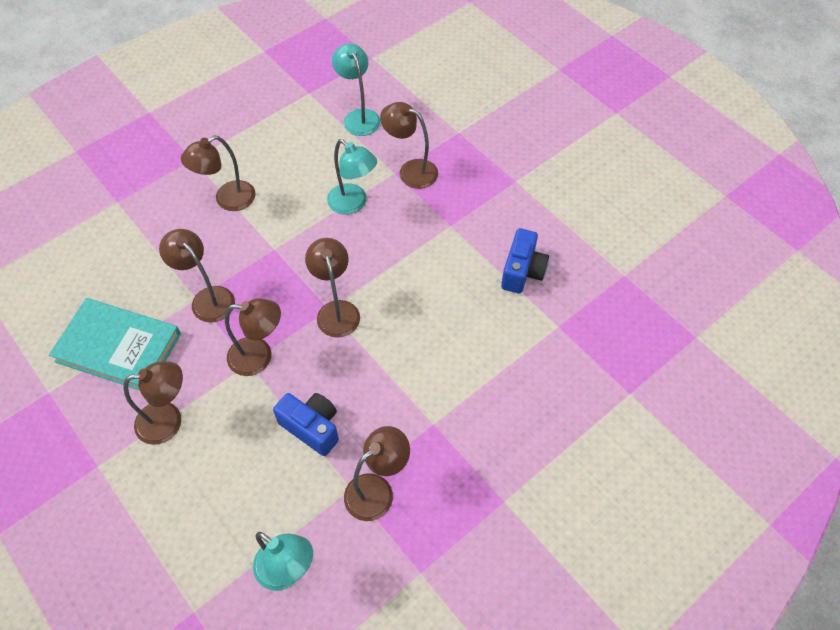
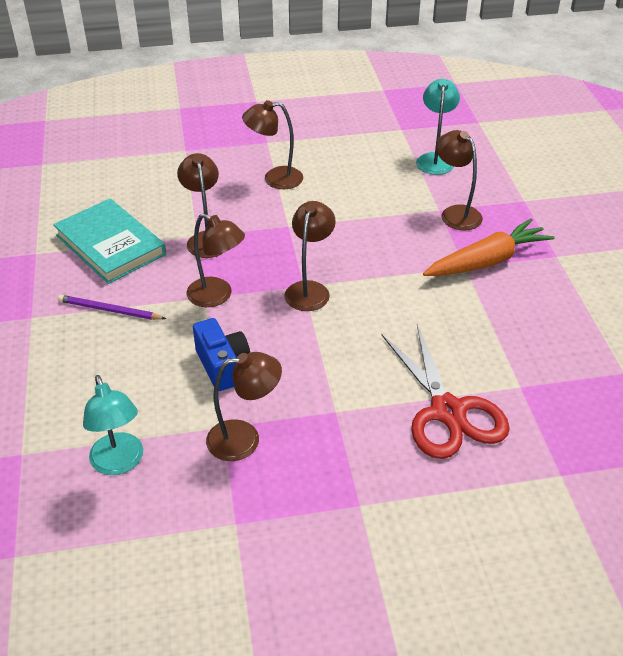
camera: 30 degrees right, 15 degrees down
brown lamp [123,362,183,445] -> purple pencil [58,295,166,320]
turquoise lamp [327,139,377,215] -> none
blue camera [501,228,549,293] -> none
none -> red scissors [382,324,510,459]
none -> orange carrot [423,218,555,276]

